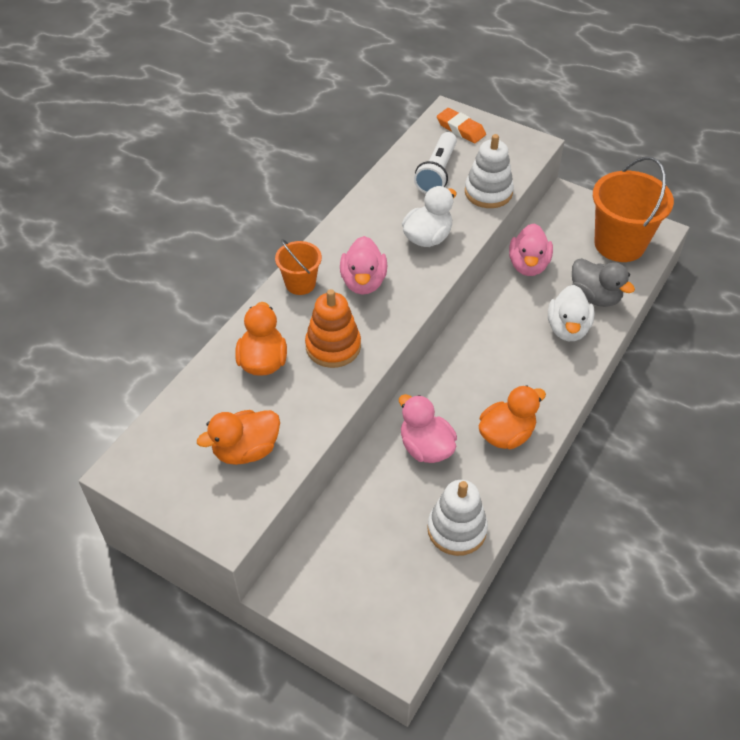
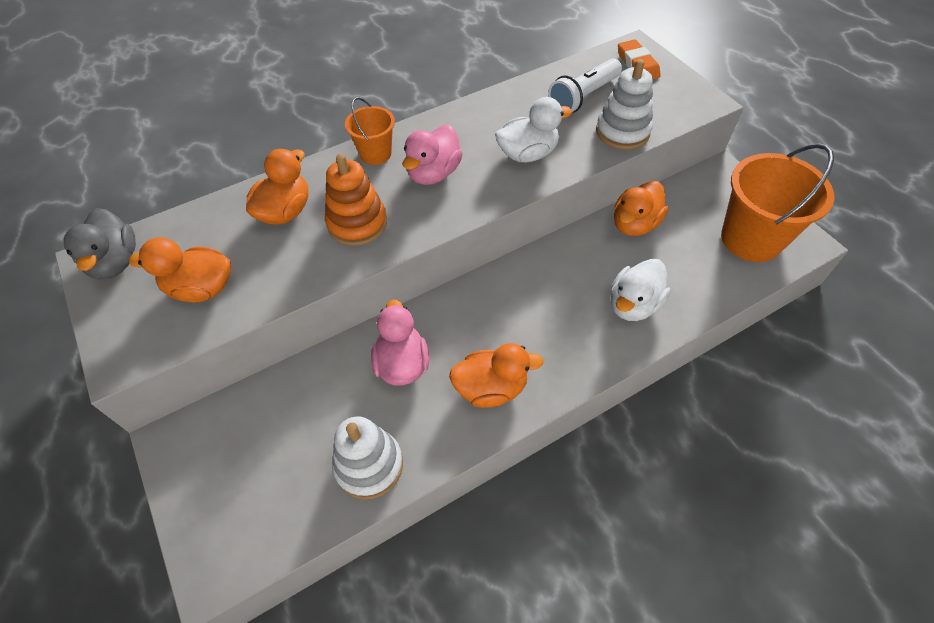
camera: 30 degrees right, 5 degrees up
pink duck [509,223,553,276] -> orange duck [614,181,668,236]
grey duck [572,258,635,307] -> grey duck moved to [63,208,136,279]

